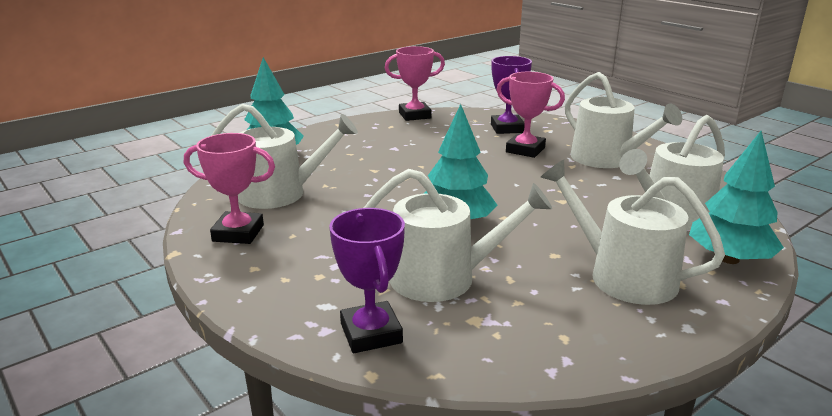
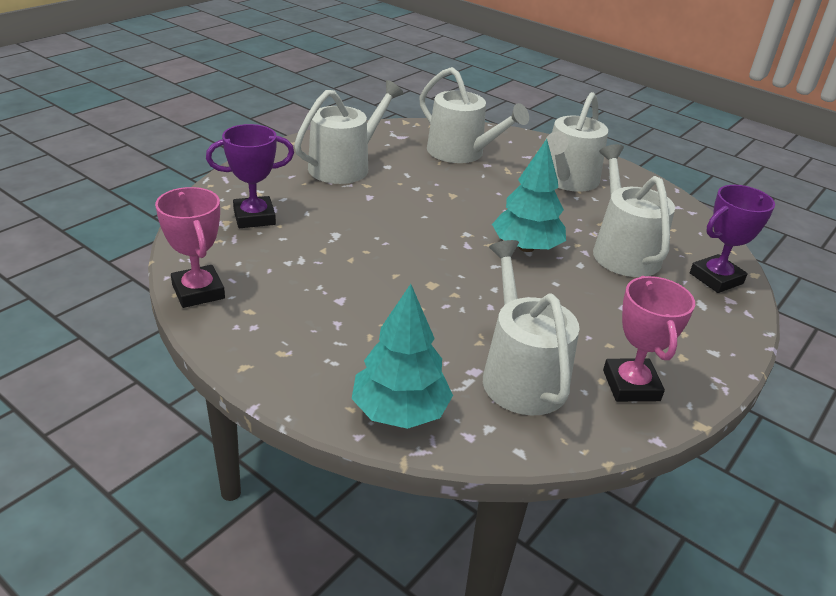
camera: 105 degrees left, 10 degrees up
pink trophy [497,72,565,158] -> none
turquoise tree [689,131,784,264] -> none

